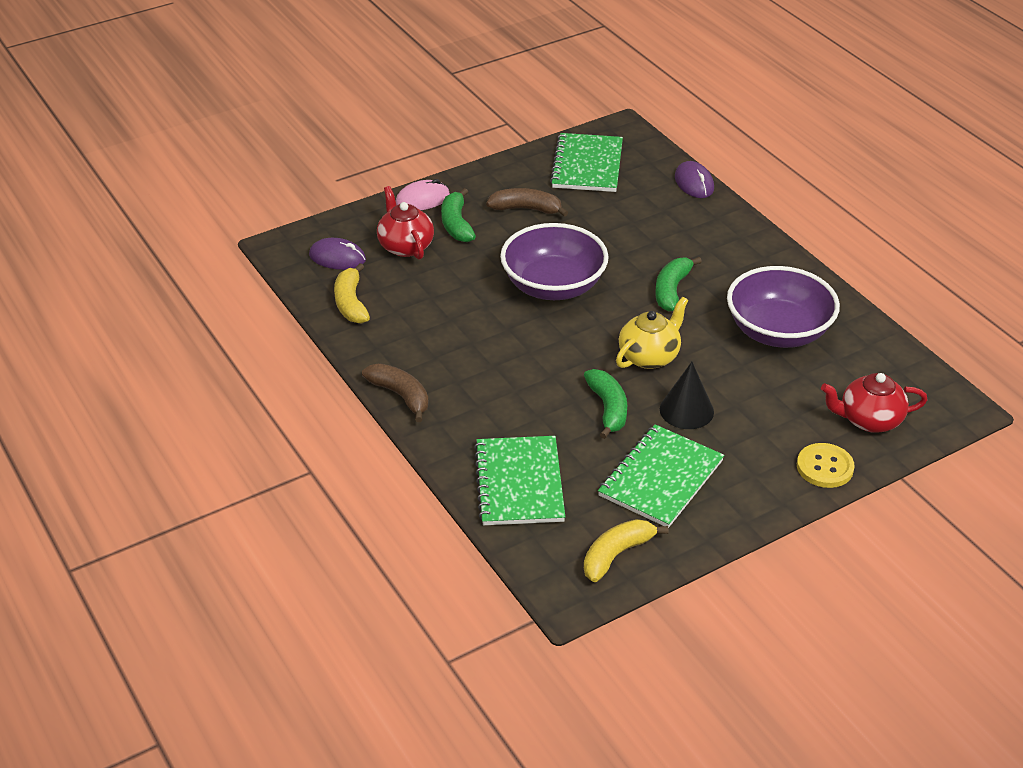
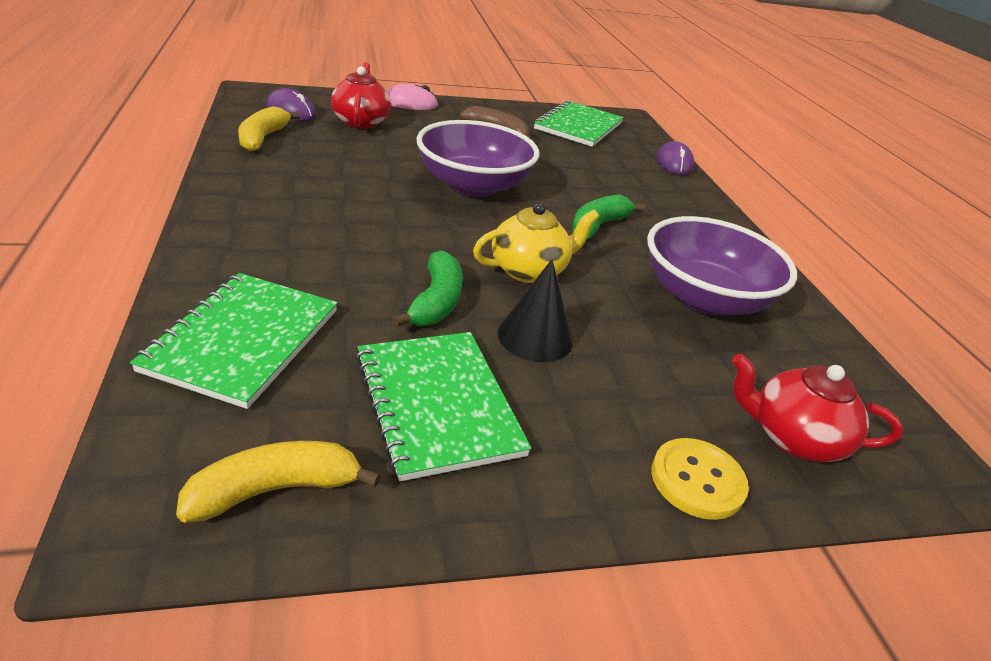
camera: 15 degrees right, 5 degrees down
brown banana [362,363,429,422] -> none
green banana [441,188,476,242] -> none
green notebook [598,424,724,528] -> green notebook turned 75 degrees counterclockwise [356,332,532,481]

